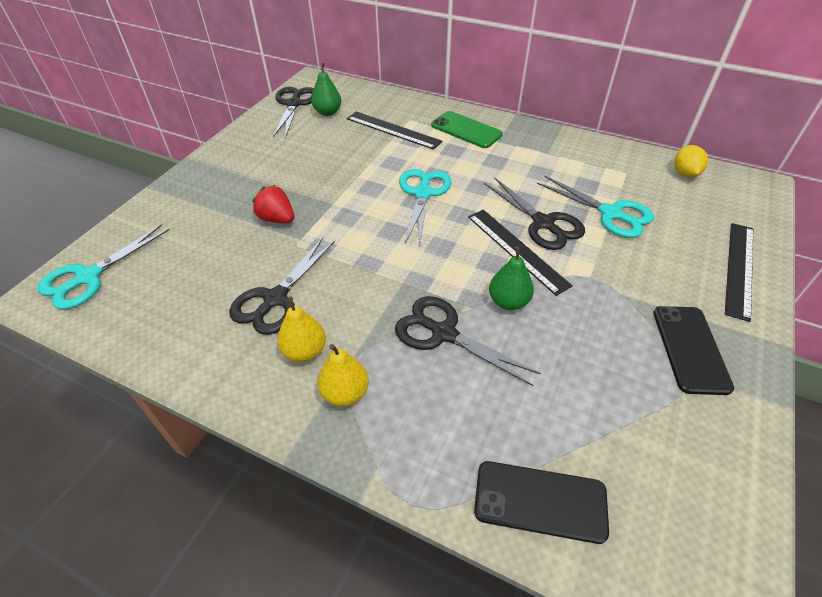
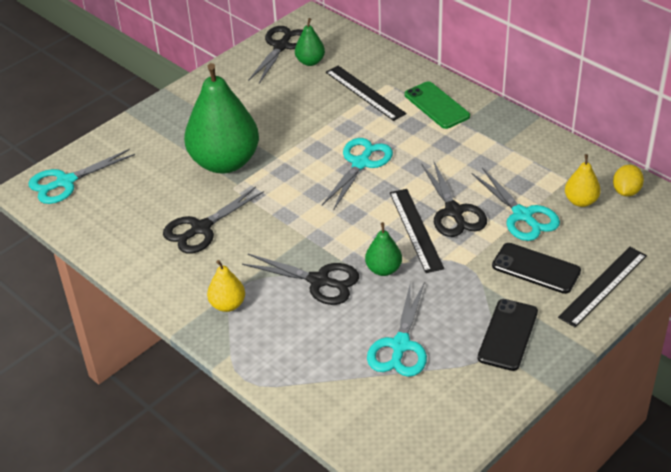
camera: 20 degrees right, 5 degrees down
red strawberry [252,185,294,223] -> green pear [184,63,259,173]
yellow pear [277,297,326,362] -> yellow pear moved to [565,154,601,207]
black scissors [395,296,541,386] -> black scissors turned 150 degrees clockwise [242,254,359,305]
black phone [474,461,609,544] -> black phone moved to [492,243,581,294]
none -> turquoise scissors [367,282,427,377]

